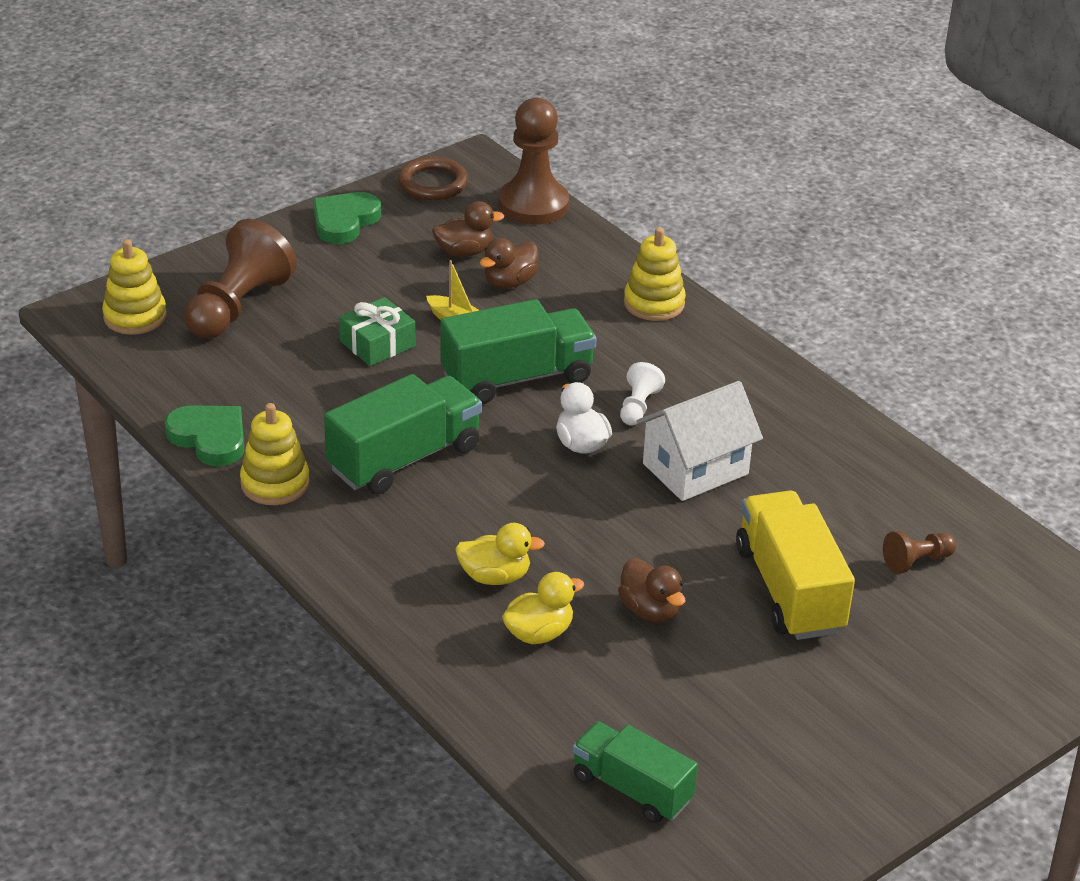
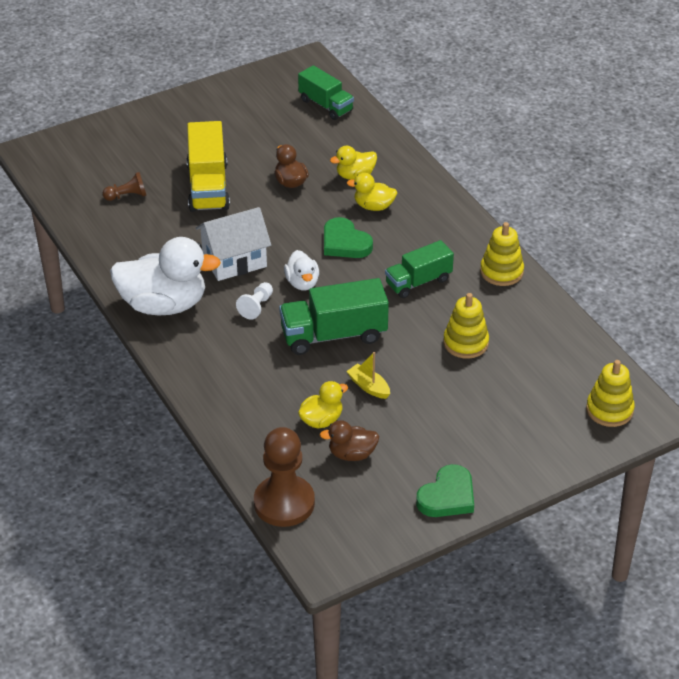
camera: 170 degrees left, 5 degrees up
green heart [165,405,244,466] -> green heart moved to [324,217,373,258]
brown pawn [184,219,297,339] -> none
green truck [324,374,482,495] -> green truck [385,240,454,298], size x0.66
green gift [339,297,415,366] -> none
brown ring [398,157,468,200] -> none
brown duck [480,238,539,288] -> yellow duck [298,381,348,429]
yellow stacking toy [624,227,686,321] -> yellow stacking toy moved to [443,293,489,359]
none -> white duck [110,237,221,315]

